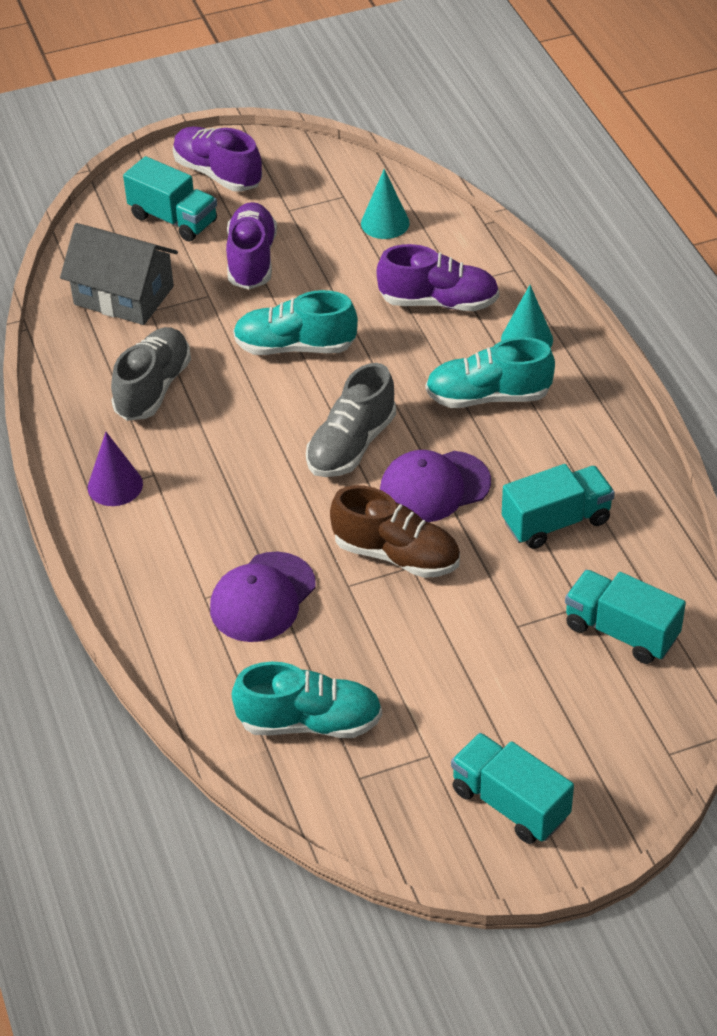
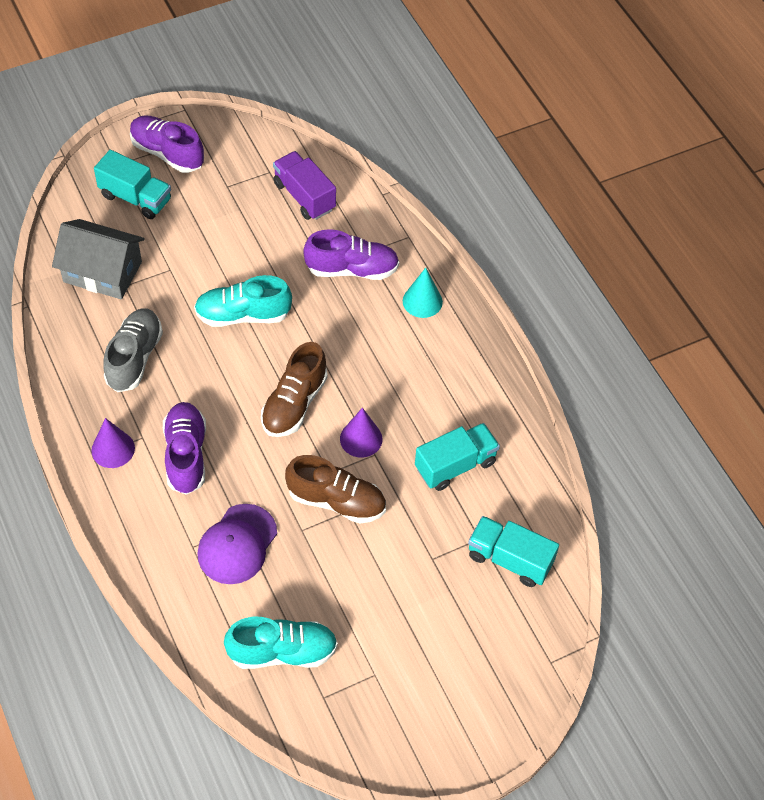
camera: 10 degrees left, 10 degrees up
purple shoe [226,202,277,289] -> purple shoe moved to [163,402,206,495]
grey shoe [306,363,396,477] -> brown shoe [261,342,328,437]
turquoise cone [361,169,410,239] -> purple truck [273,151,336,220]
purple cap [380,450,491,522] -> purple cone [340,408,382,458]
turquoise shoe [426,337,555,408] -> none
turquoise truck [451,733,574,844] -> none

